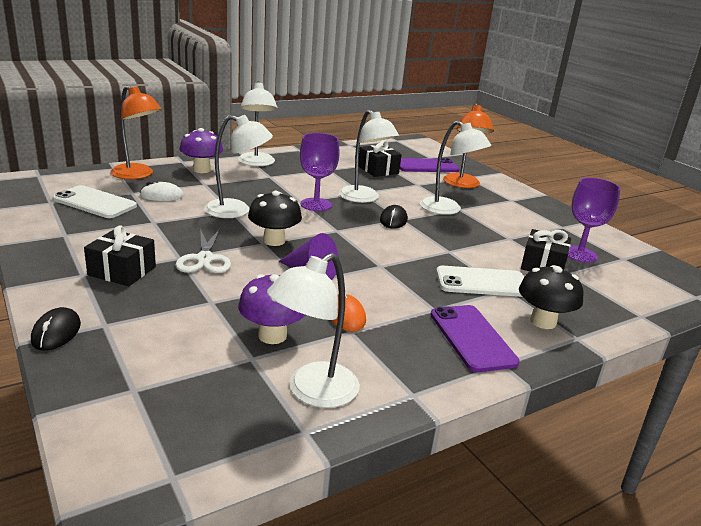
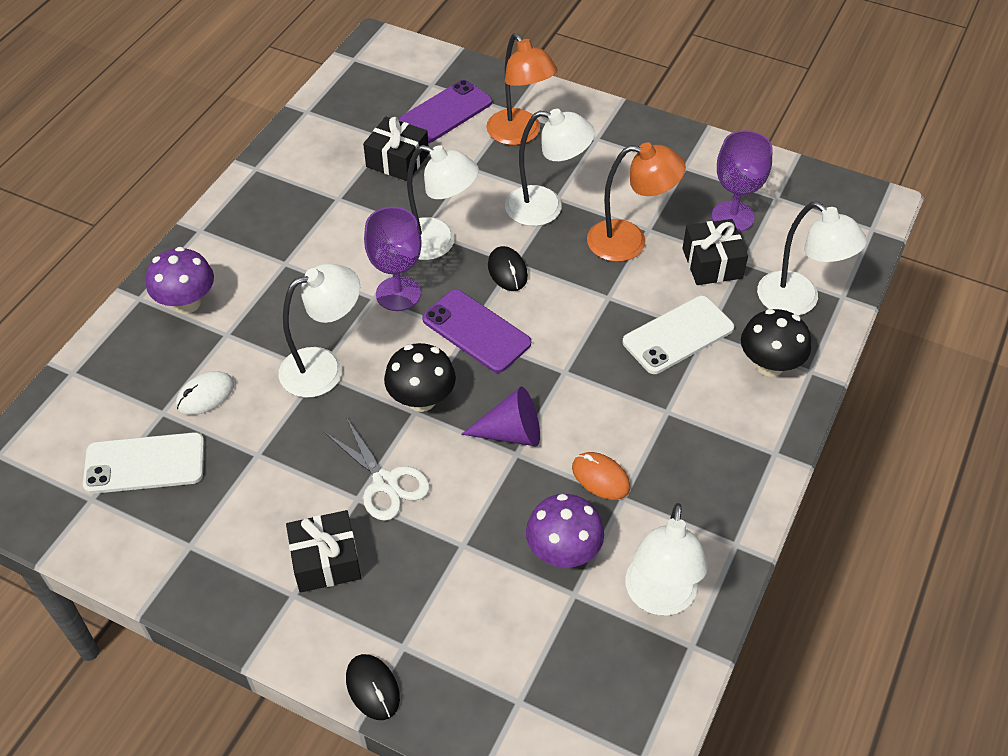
camera: 30 degrees left, 25 degrees up
orange lamp [110,85,162,179] -> orange lamp moved to [587,142,686,262]
white lamp [238,81,278,166] -> white lamp moved to [757,202,867,316]
purple phone [430,305,520,372] -> purple phone moved to [422,289,531,373]

